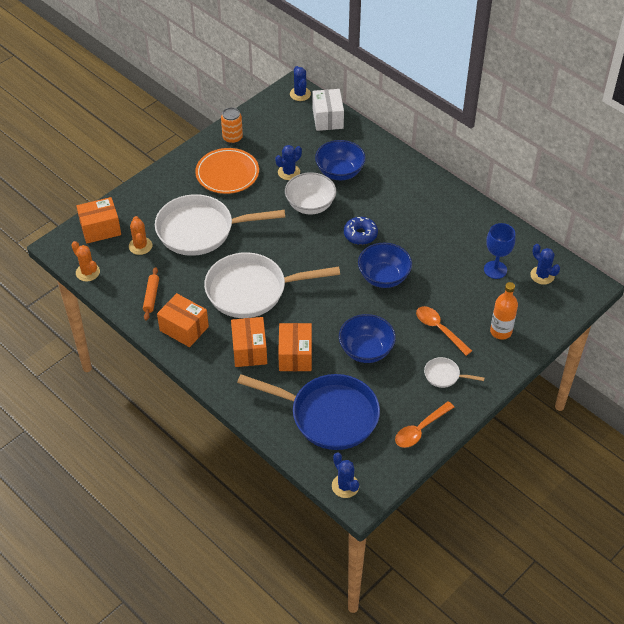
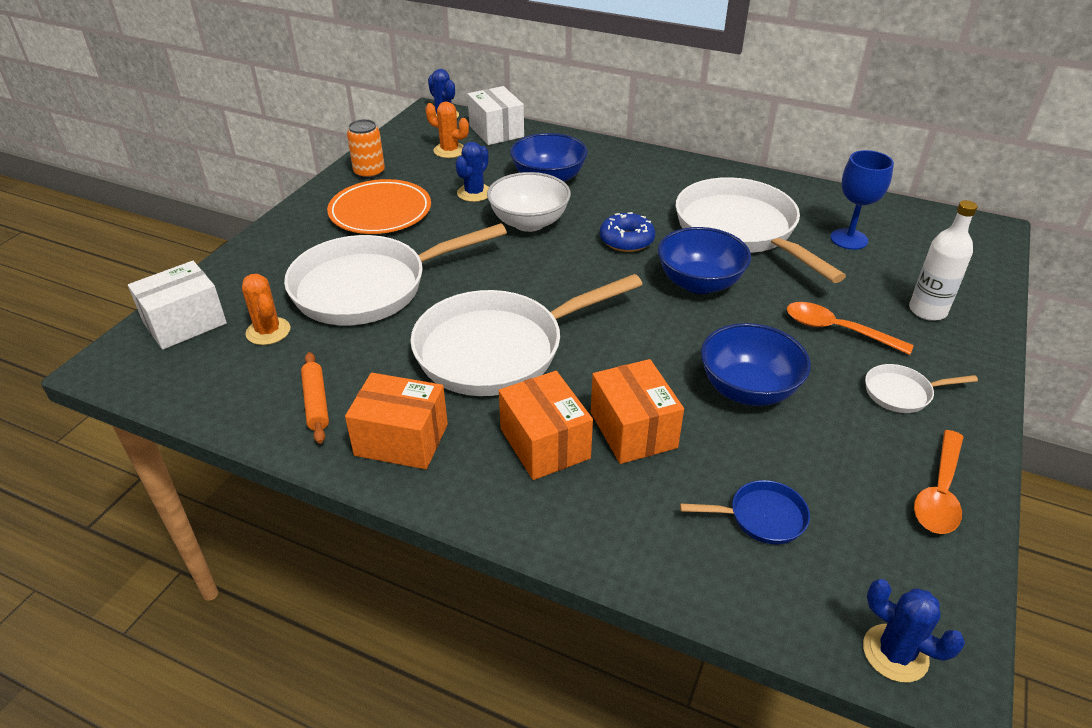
camera: 20 degrees left, 10 degrees down
orange cactus [72,241,100,281] -> orange cactus moved to [426,102,469,158]
orange box [77,197,121,243] -> white box [128,261,227,350]
blue pan [237,374,380,450] -> blue pan [680,480,810,544], size x0.42
orange bottle [490,282,518,340] -> white bottle [909,200,978,321]
blue cactus [530,244,560,285] -> none
none -> white pan [676,177,846,283]

